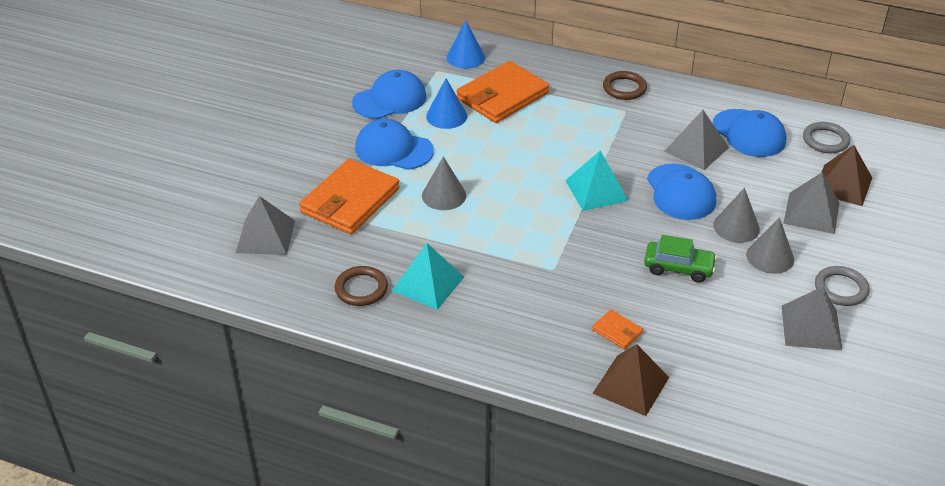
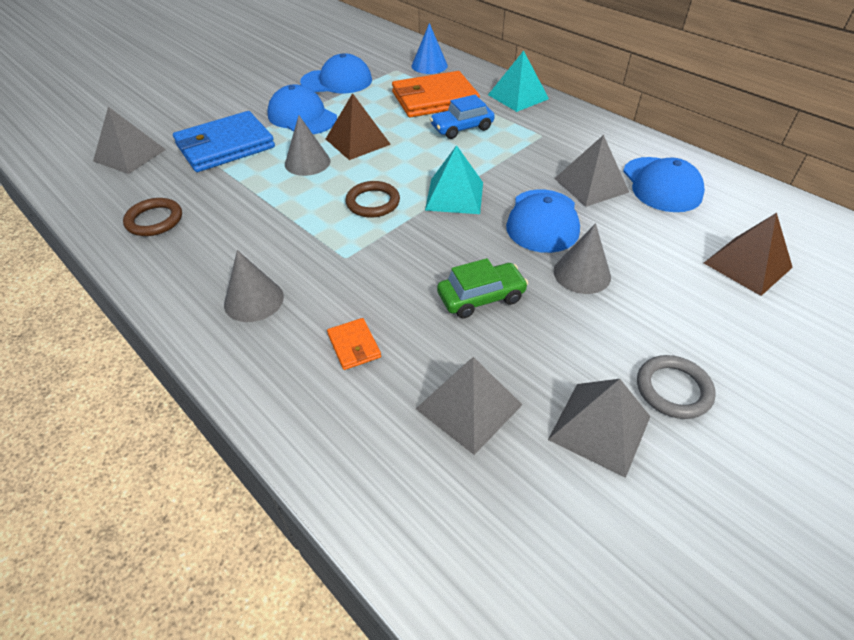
camera: 25 degrees right, 5 degrees up
orange wallet [299,159,399,234] -> blue wallet [173,111,275,172]
turquoise pyramid [392,243,464,310] -> turquoise pyramid moved to [488,51,549,112]
blue cone [426,78,467,129] -> none
brown pyramid [592,344,669,416] -> brown pyramid moved to [326,93,391,160]
brown ring [603,71,647,100] -> brown ring moved to [345,181,400,217]
green car [644,235,717,282] -> green car turned 60 degrees counterclockwise [437,258,528,318]
grey cone [746,217,794,274] -> grey cone moved to [224,250,284,322]
grey pyramid [783,173,840,234] -> grey pyramid moved to [416,357,522,455]
grey ring [803,122,850,153] -> none
none -> blue car [430,95,495,139]

